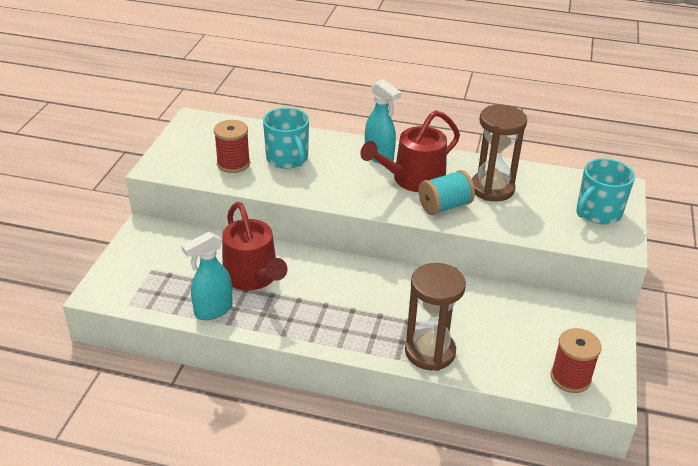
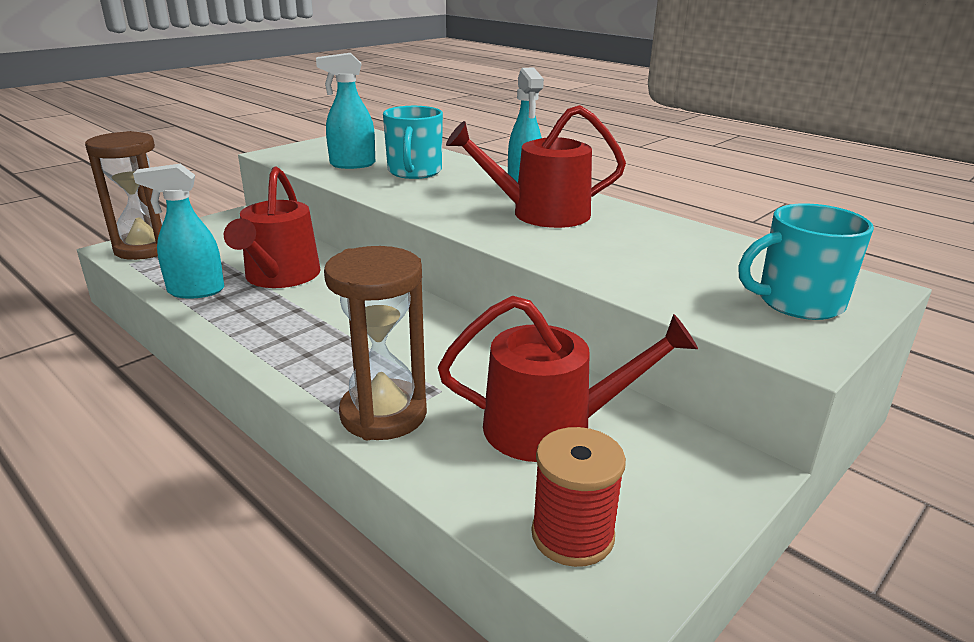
camera: 30 degrees right, 10 degrees down
red spool [214,120,250,173] -> turquoise spray bottle [316,53,375,169]
turquoise spool [419,170,475,215] -> none
brown hourglass [472,105,527,201] -> brown hourglass moved to [85,131,163,260]
none -> red watering can [438,296,698,462]

